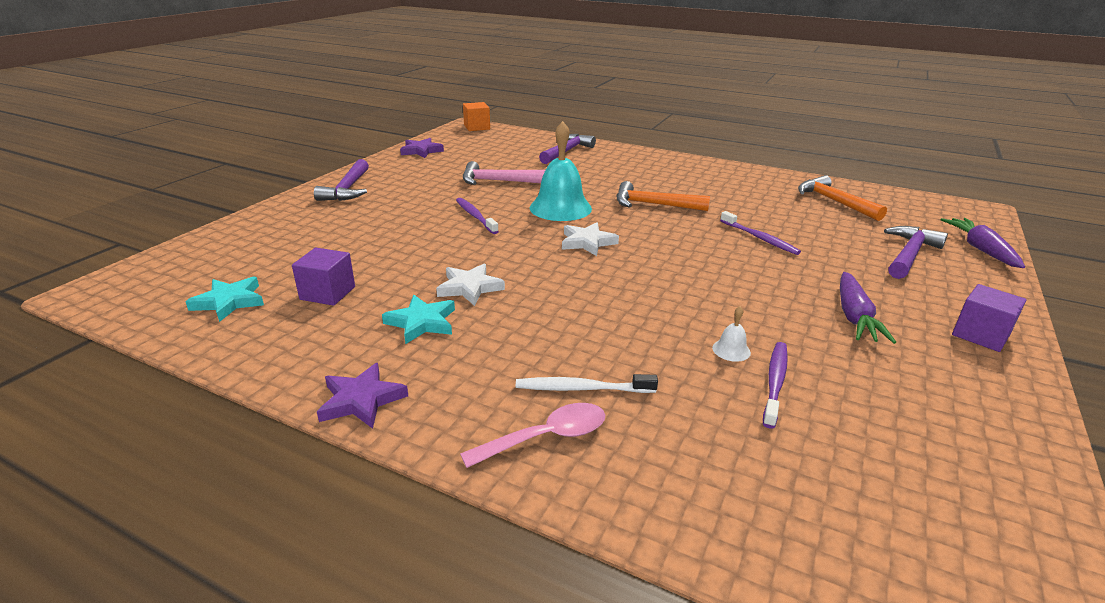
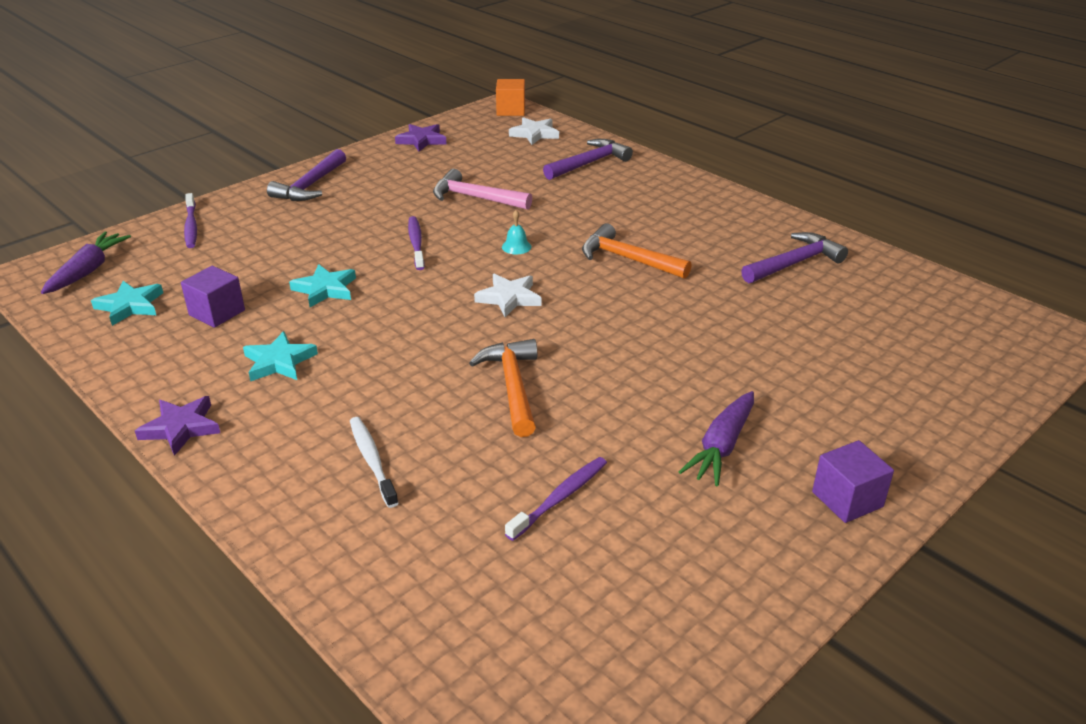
camera: 20 degrees right, 5 degrees up
white star [436,264,505,306] -> white star moved to [509,117,559,145]
pink spoon [460,403,605,468] -> none
white toothbrush [516,374,658,393] -> white toothbrush turned 45 degrees clockwise [350,417,398,508]
turquoise bell [530,121,592,221] -> turquoise bell [502,210,532,254], size x0.41
white bell [712,306,751,362] -> none
purple toothbrush [720,211,801,255] -> purple toothbrush moved to [184,193,197,248]
orange hammer [798,175,887,221] -> orange hammer moved to [469,339,537,437]
purple hammer [884,226,948,279] -> purple hammer moved to [741,232,848,283]
purple carrot [940,218,1025,268] -> purple carrot moved to [41,232,131,294]
none -> turquoise star [289,264,356,307]

